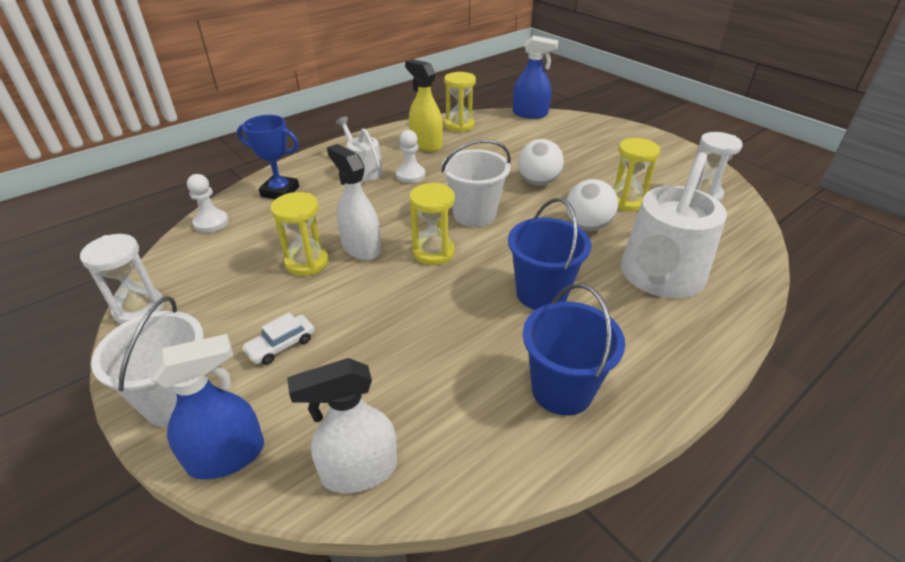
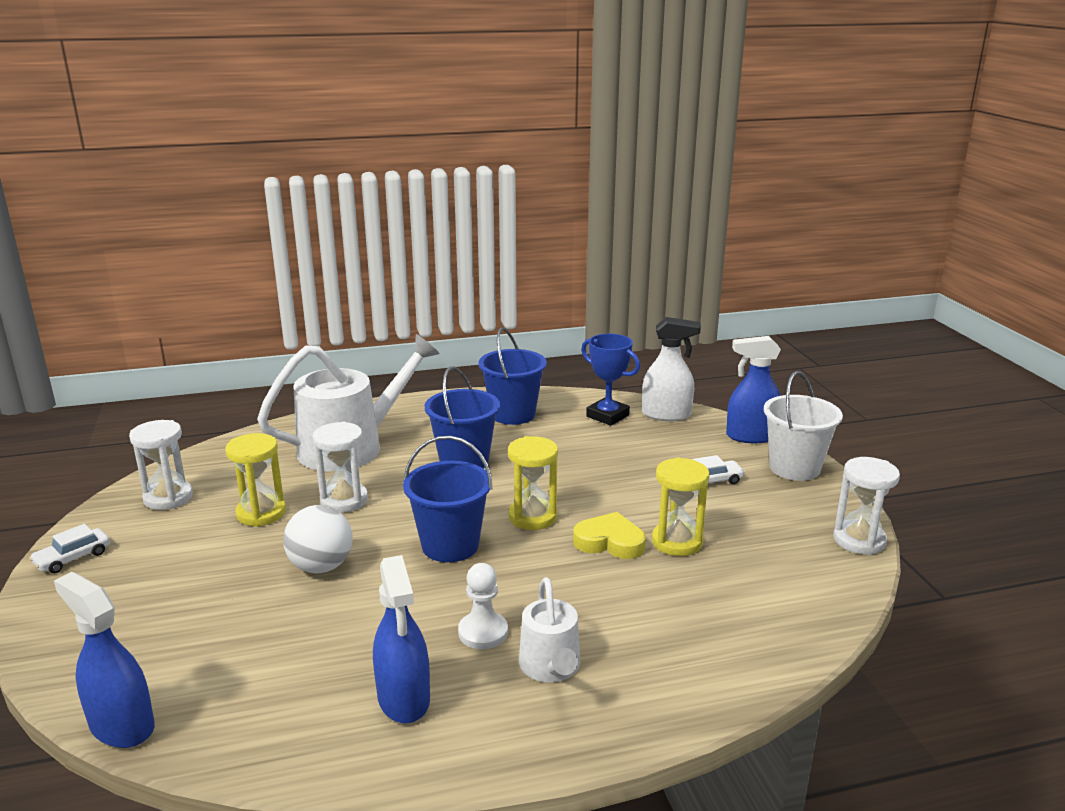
camera: 155 degrees left, 15 degrees down
white pawn [187,174,229,233] -> none
blue trophy [237,115,299,199] -> blue trophy moved to [581,334,640,426]
white spray bottle [327,144,381,260] -> yellow heart [573,512,646,559]
yellow spray bottle [405,59,443,152] -> blue spray bottle [373,555,430,724]
white bucket [441,140,511,227] -> blue bucket [403,436,492,562]
yellow hourglass [444,72,476,132] -> none
white ball [566,179,618,231] -> white hourglass [313,422,368,513]
none -> white car [29,524,110,573]

